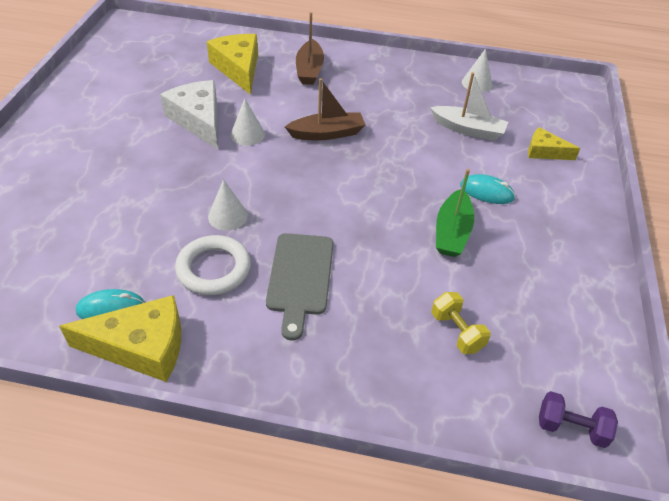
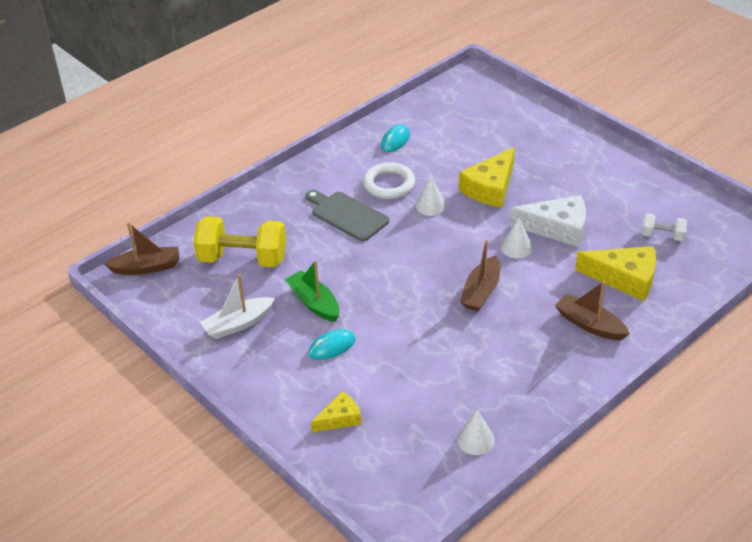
camera: 130 degrees right, 5 degrees down
yellow cheese [59,295,181,382] -> yellow cheese moved to [459,147,515,208]
white boat [430,72,508,141] -> white boat moved to [200,274,275,339]
yellow dumbbell [431,292,491,354] -> yellow dumbbell [193,216,286,267], size x1.99
purple dumbbell [539,391,618,448] -> brown boat [104,222,179,275]
none -> white dumbbell [642,213,687,241]

